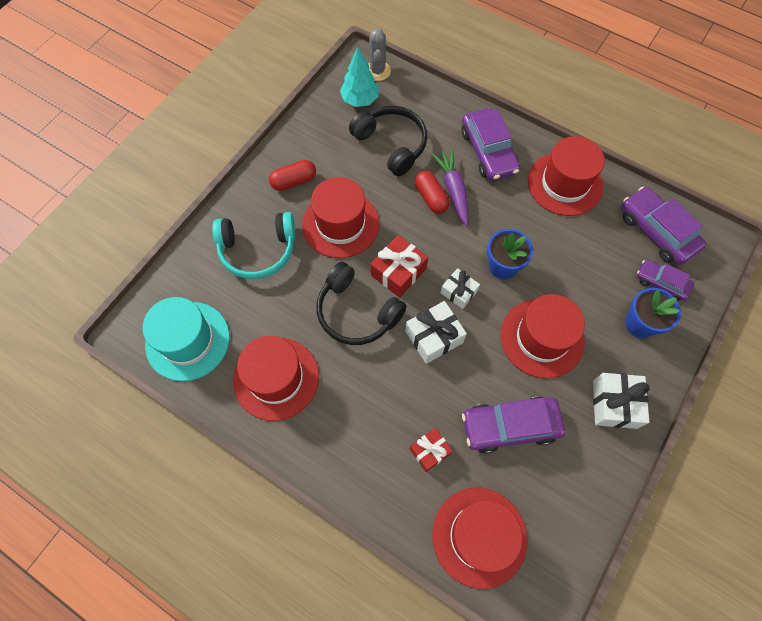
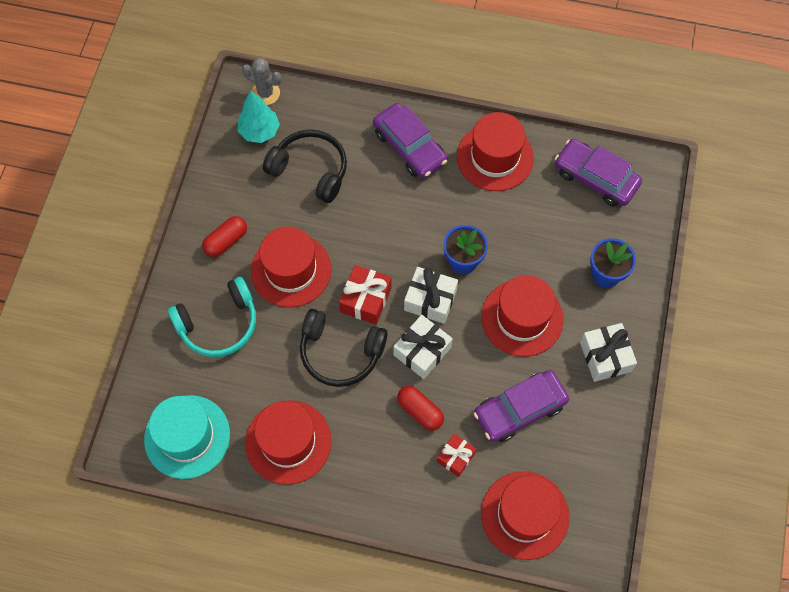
camera: 20 degrees left, 0 degrees up
grey cactus [368,28,391,81] -> grey cactus turned 45 degrees counterclockwise [242,58,282,105]
red capsule [415,171,450,214] -> red capsule moved to [397,386,444,431]
purple carrot [431,149,469,226] -> none
white gift [441,268,480,309] -> white gift [404,267,458,324], size x1.53
purple car [637,260,694,301] -> none

